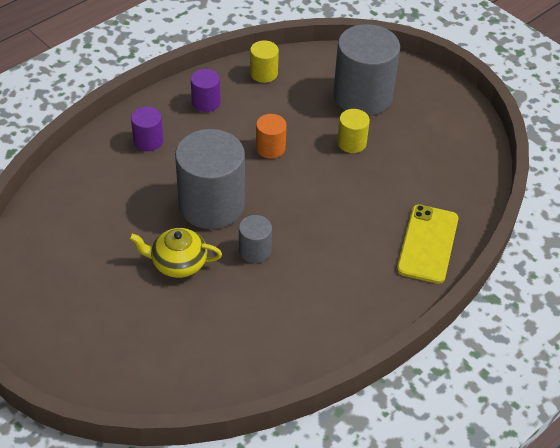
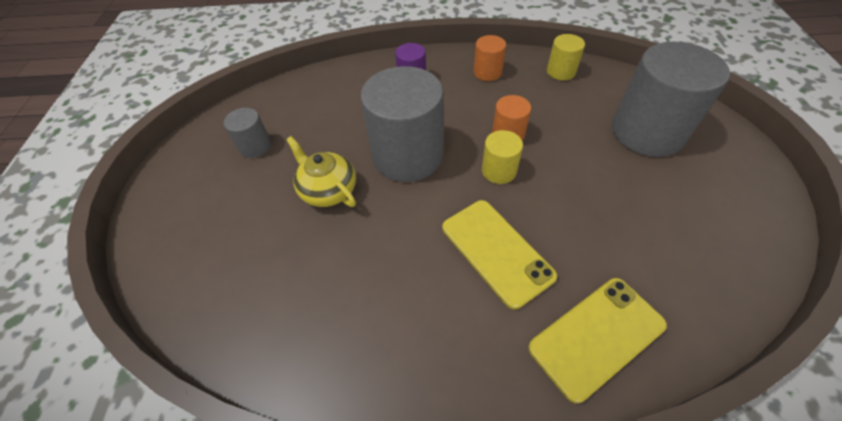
camera: 45 degrees right, 5 degrees up
purple cylinder [191,69,220,112] -> orange cylinder [474,35,506,81]
grey cylinder [239,215,272,263] -> grey cylinder moved to [224,108,271,158]
yellow cylinder [337,109,370,153] -> yellow cylinder moved to [482,130,523,184]
none -> yellow phone [442,200,557,309]

